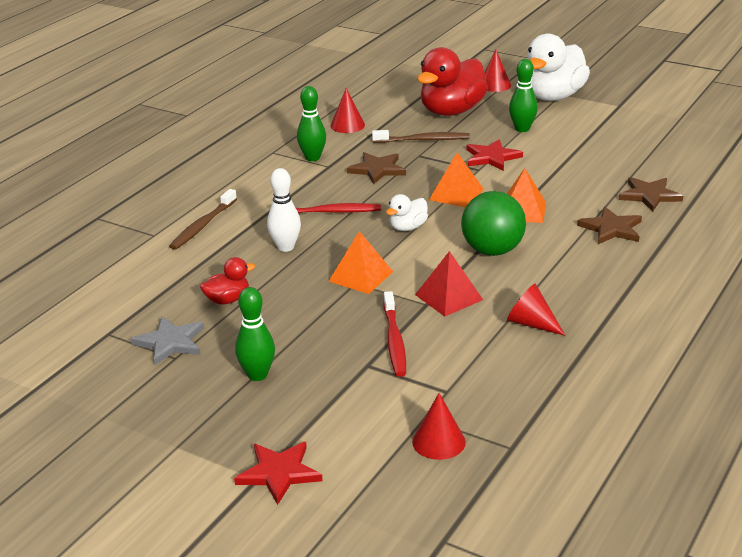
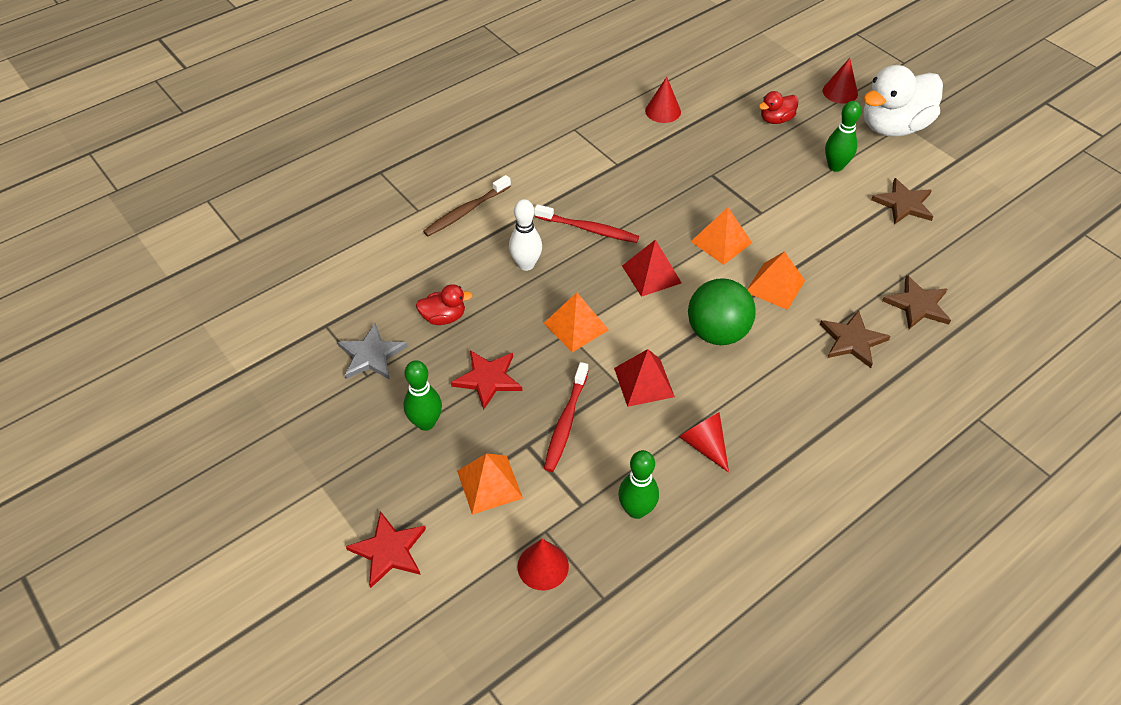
camera: 20 degrees right, 20 degrees up
green bowling pin [297,86,326,161] -> green bowling pin moved to [618,450,659,519]
brown star [347,152,406,184] -> brown star moved to [871,178,934,225]
brown toothbrush [372,130,470,143] -> none
white duck [386,194,428,231] -> red pyramid [622,239,682,297]
red duck [417,47,488,116] -> red duck [759,91,799,124], size x0.47
red star [466,139,523,171] -> red star moved to [451,350,522,410]
none -> orange pyramid [457,453,523,515]

